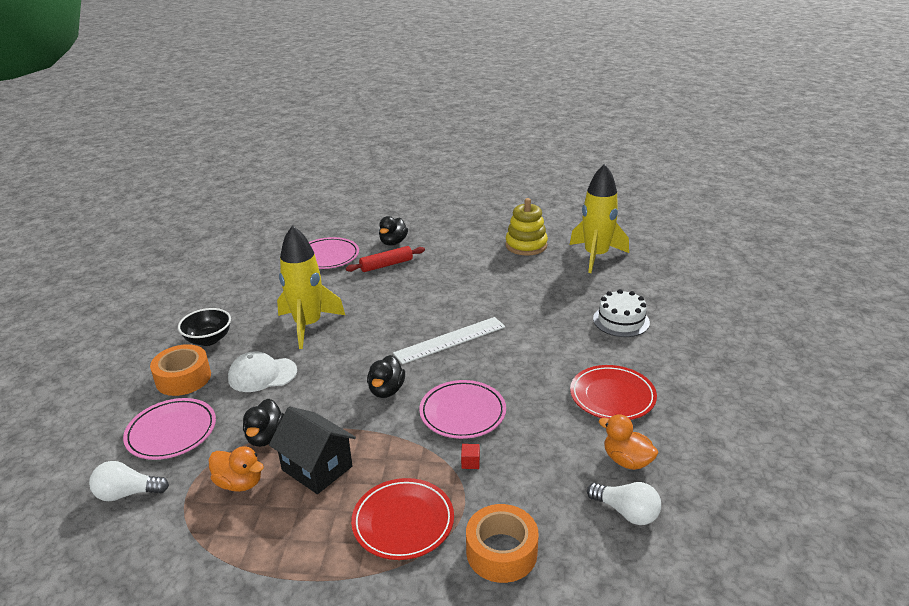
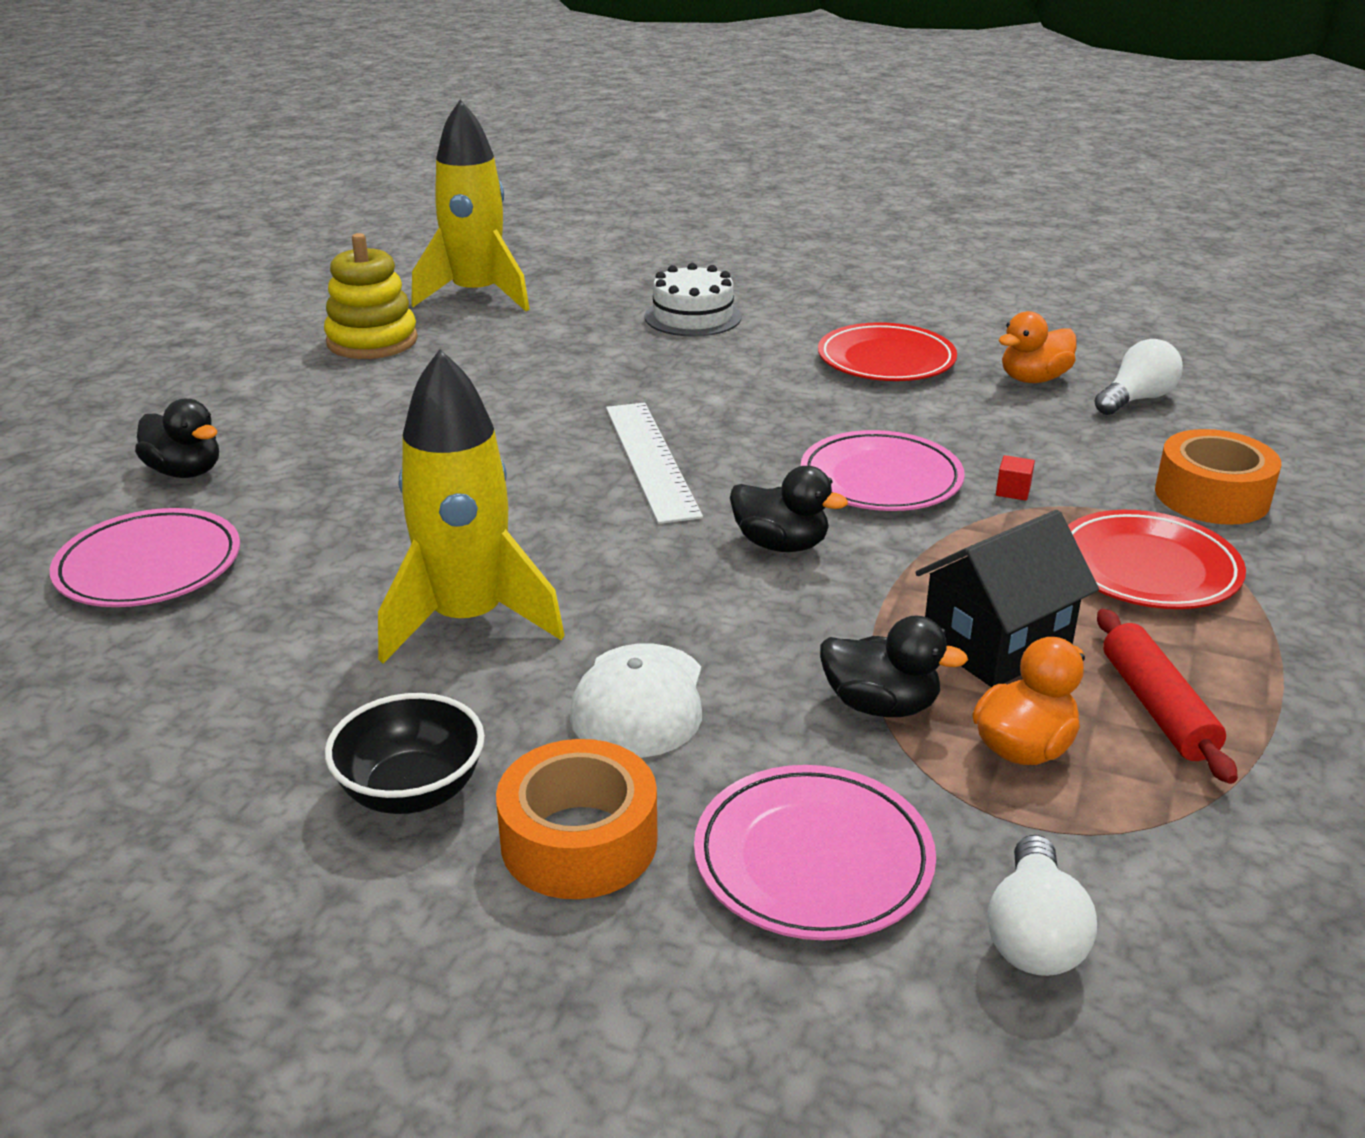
camera: 75 degrees left, 0 degrees up
red rolling pin [346,246,425,272] -> red rolling pin moved to [1097,609,1238,784]

